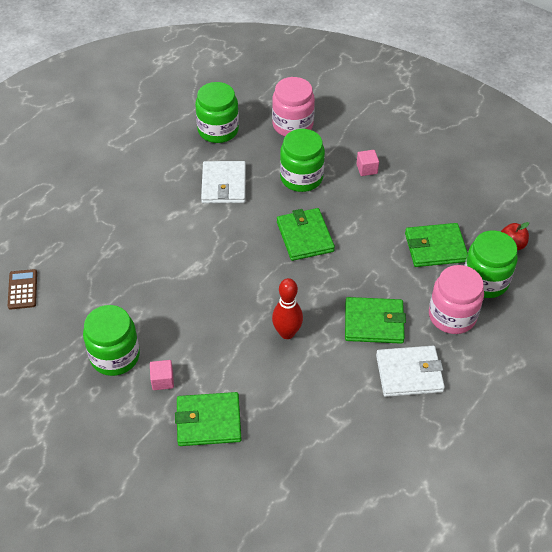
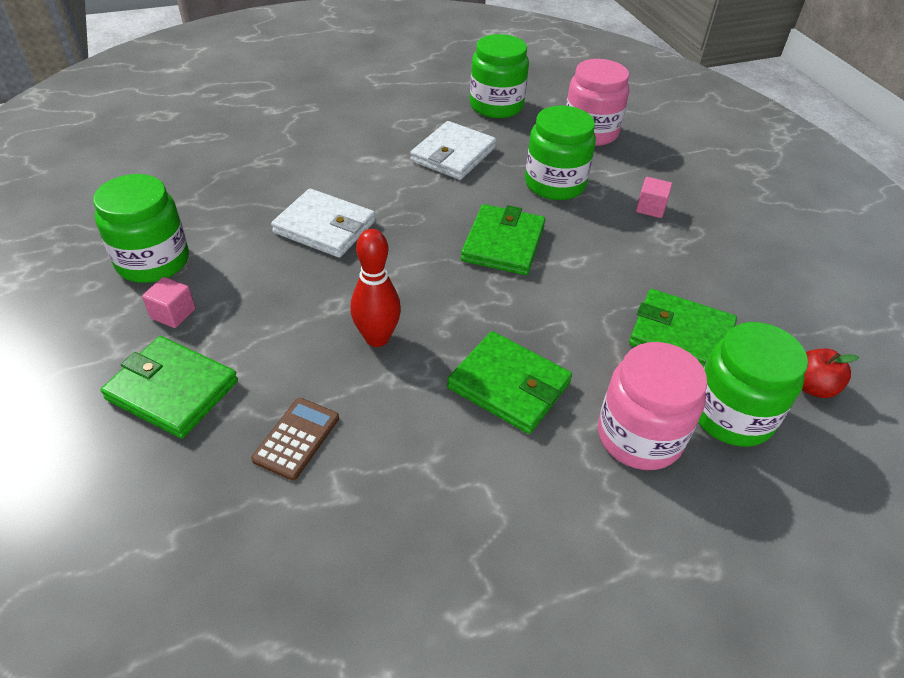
camera: 30 degrees right, 5 degrees down
brown calculator [8,269,37,310] -> brown calculator moved to [251,398,339,481]
white wallet [376,346,445,397] -> white wallet moved to [271,189,375,258]

